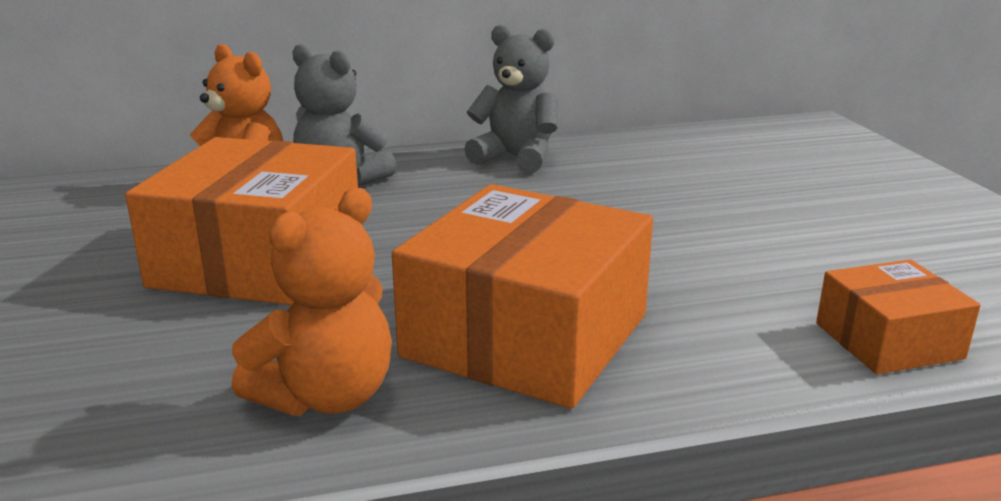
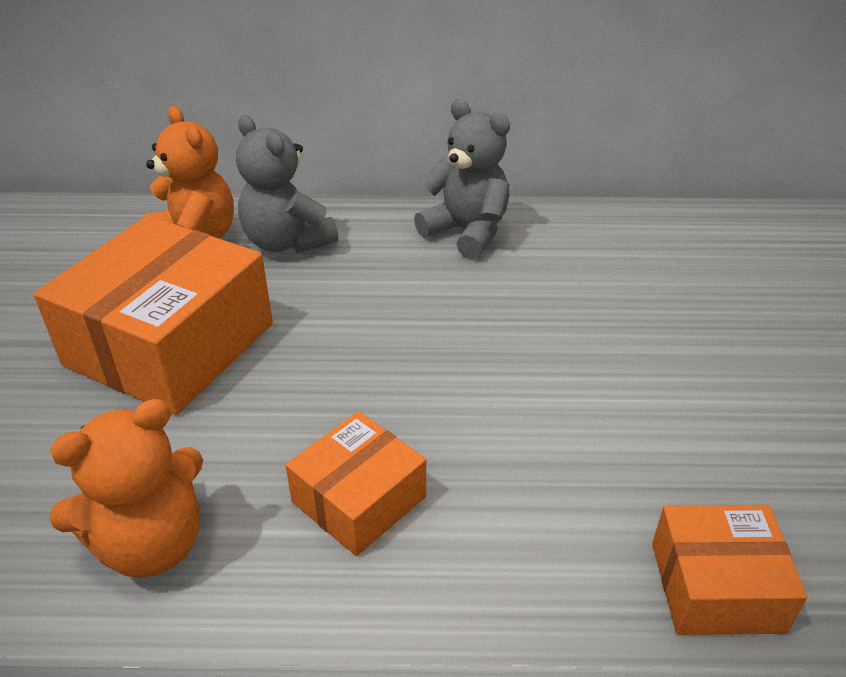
camera: 15 degrees right, 15 degrees up
orange box [392,184,653,409] -> orange box [286,411,426,556], size x0.53

